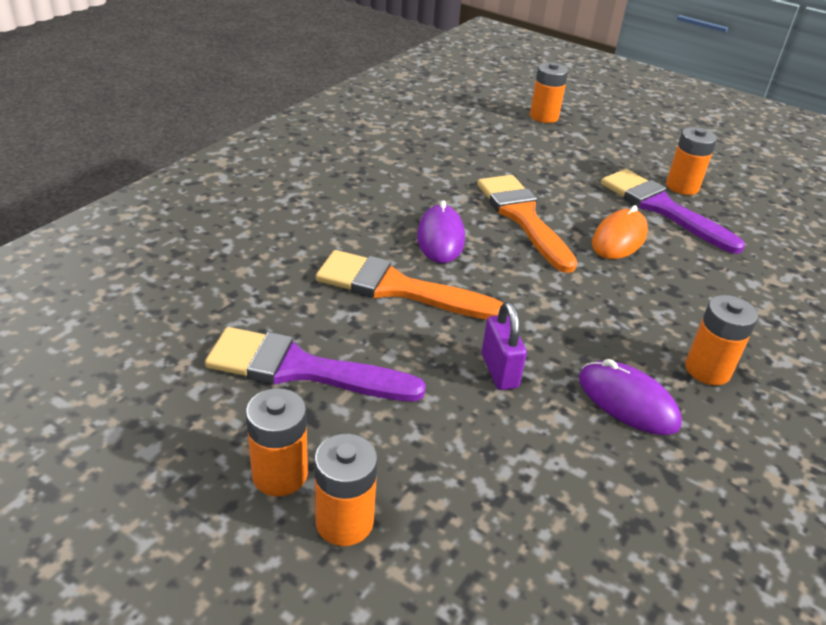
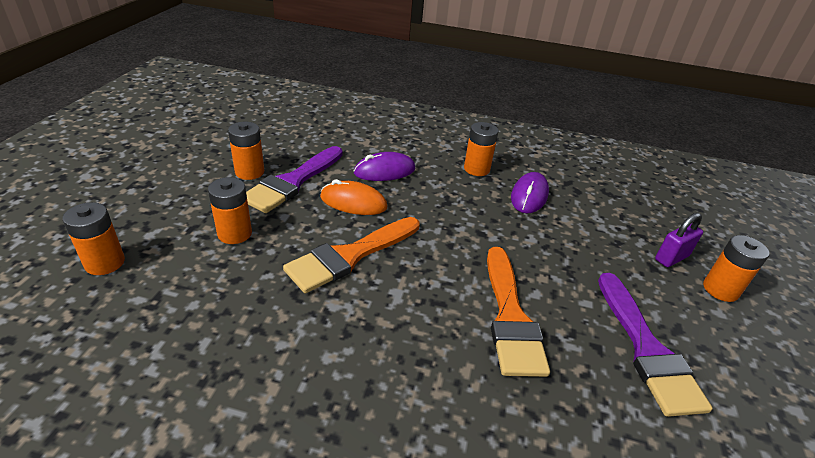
camera: 110 degrees left, 0 degrees up
orange battery [246,388,308,496] -> orange battery moved to [208,177,252,244]
purple mouse [417,200,465,263] -> purple mouse moved to [354,152,416,181]
purple padlock [482,302,527,390] -> purple padlock moved to [655,213,703,267]

